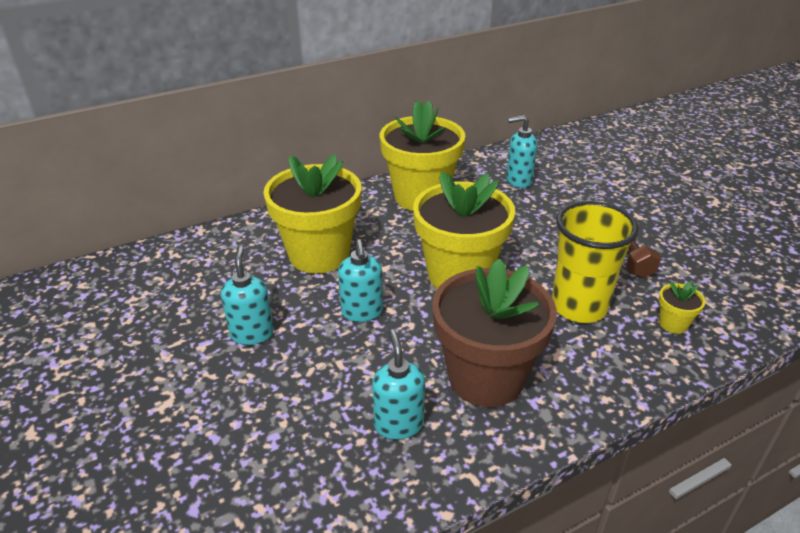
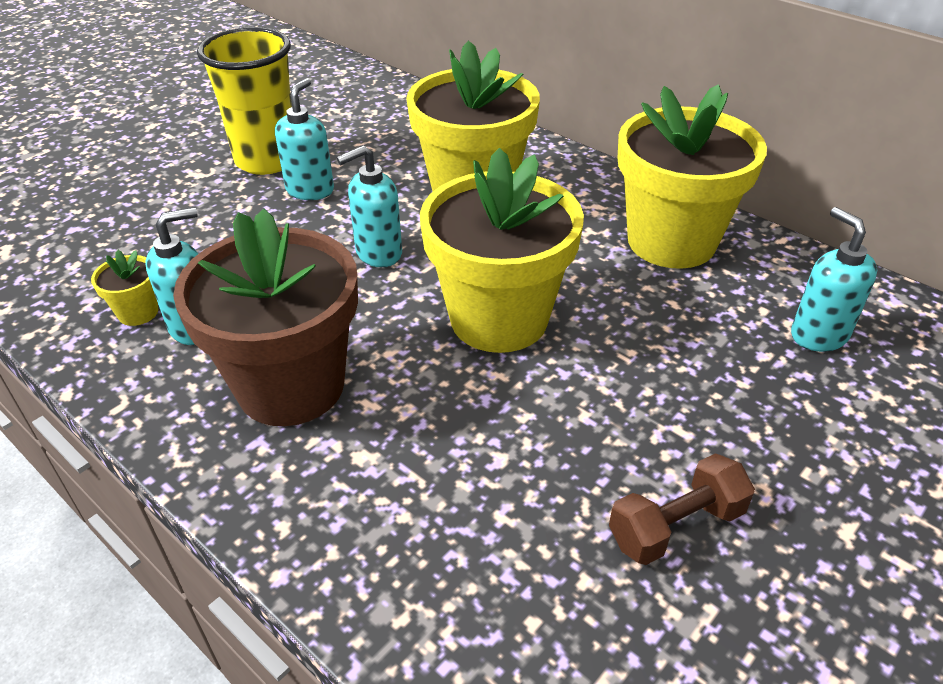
camera: 70 degrees right, 5 degrees up
turquoise soap dispenser [221,246,274,345] -> turquoise soap dispenser turned 45 degrees counterclockwise [275,78,334,200]
yellow cup [552,201,639,323] -> yellow cup moved to [197,27,292,175]
yellow flower pot [659,282,706,334] -> yellow flower pot moved to [91,250,158,326]

